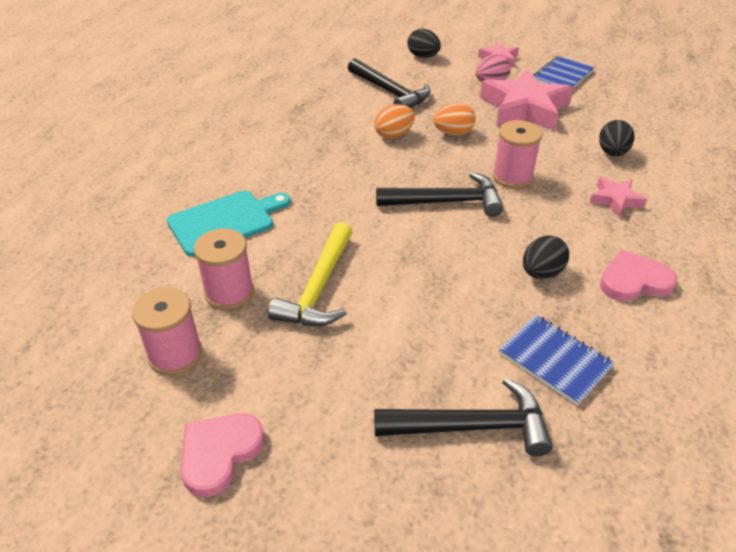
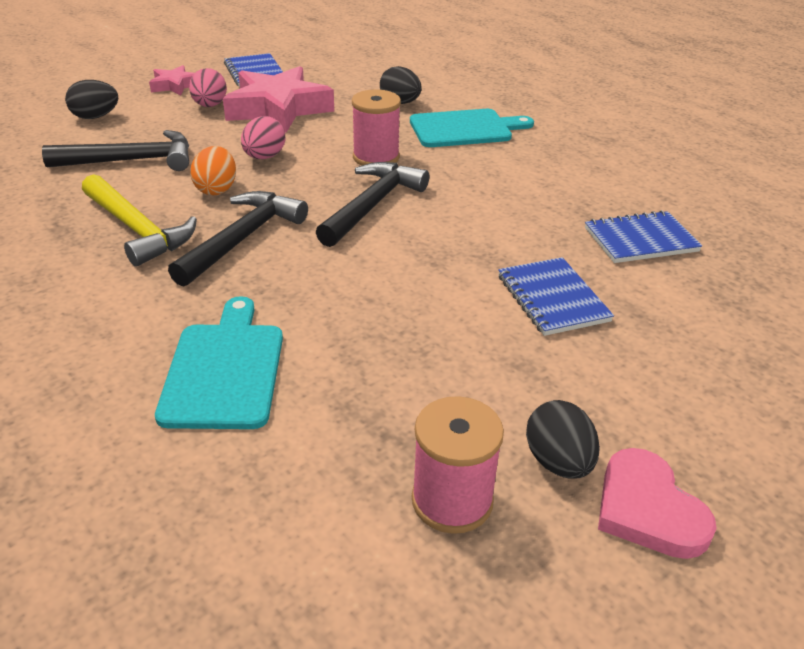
camera: 60 degrees left, 5 degrees down
pink spool [194,228,254,310] -> none
yellow hammer [268,222,352,326] -> yellow hammer moved to [82,174,197,267]
black hammer [374,378,553,456] -> black hammer moved to [168,191,308,287]
orange egg [433,103,476,136] -> pink egg [241,116,285,159]
black egg [523,235,569,279] -> black egg moved to [526,400,600,479]
pink star [590,177,647,217] -> turquoise cutting board [410,109,534,147]
pink heart [600,250,677,302] -> none
none -> blue notebook [498,257,614,336]

